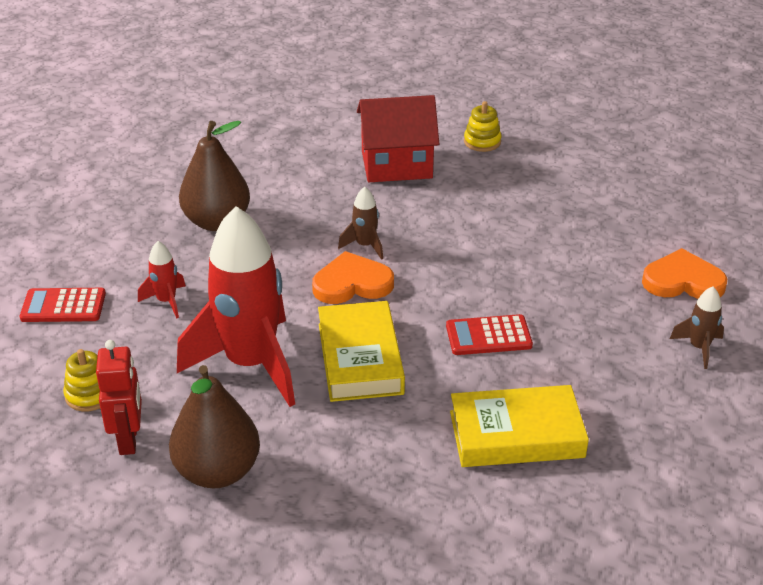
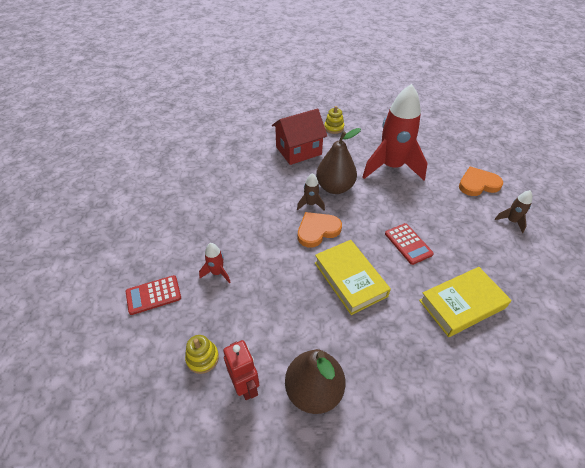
camera: 20 degrees left, 10 degrees up
red rocket [177,206,295,407] -> red rocket moved to [362,84,427,180]
brown pear [179,121,250,231] -> brown pear moved to [316,128,361,194]
red calculator [446,314,533,355] -> red calculator turned 90 degrees counterclockwise [385,223,434,265]

